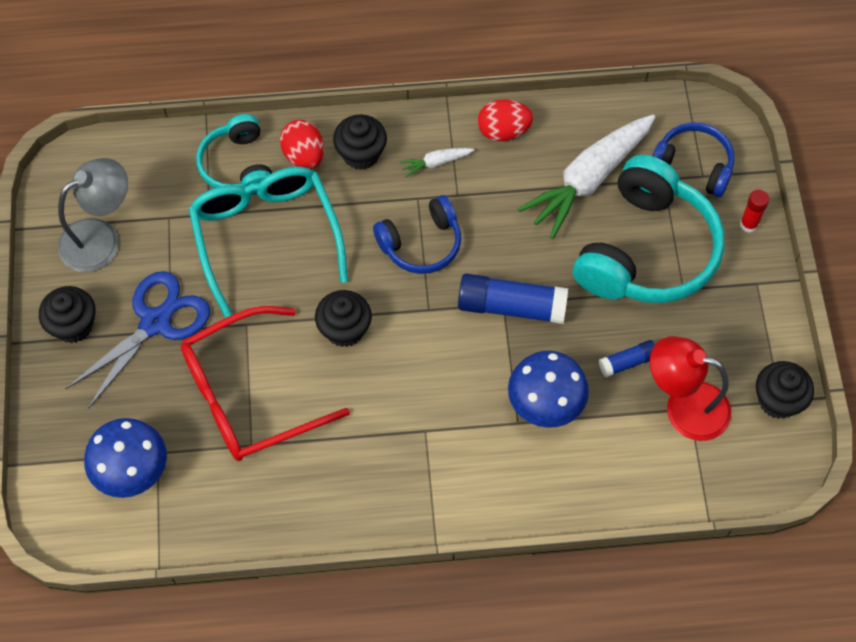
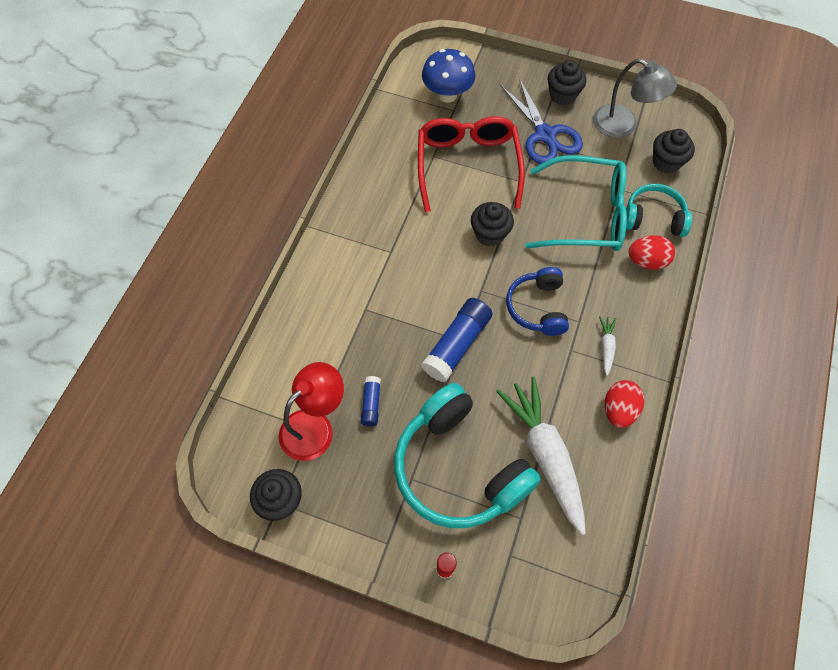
camera: 115 degrees right, 0 degrees up
grey lamp [58,158,128,272] -> grey lamp turned 45 degrees counterclockwise [593,59,677,138]
black cupcake [333,115,387,170] -> black cupcake moved to [653,129,695,174]
blue mushroom [508,351,589,428] -> none
blue headphones [652,123,735,197] -> none

